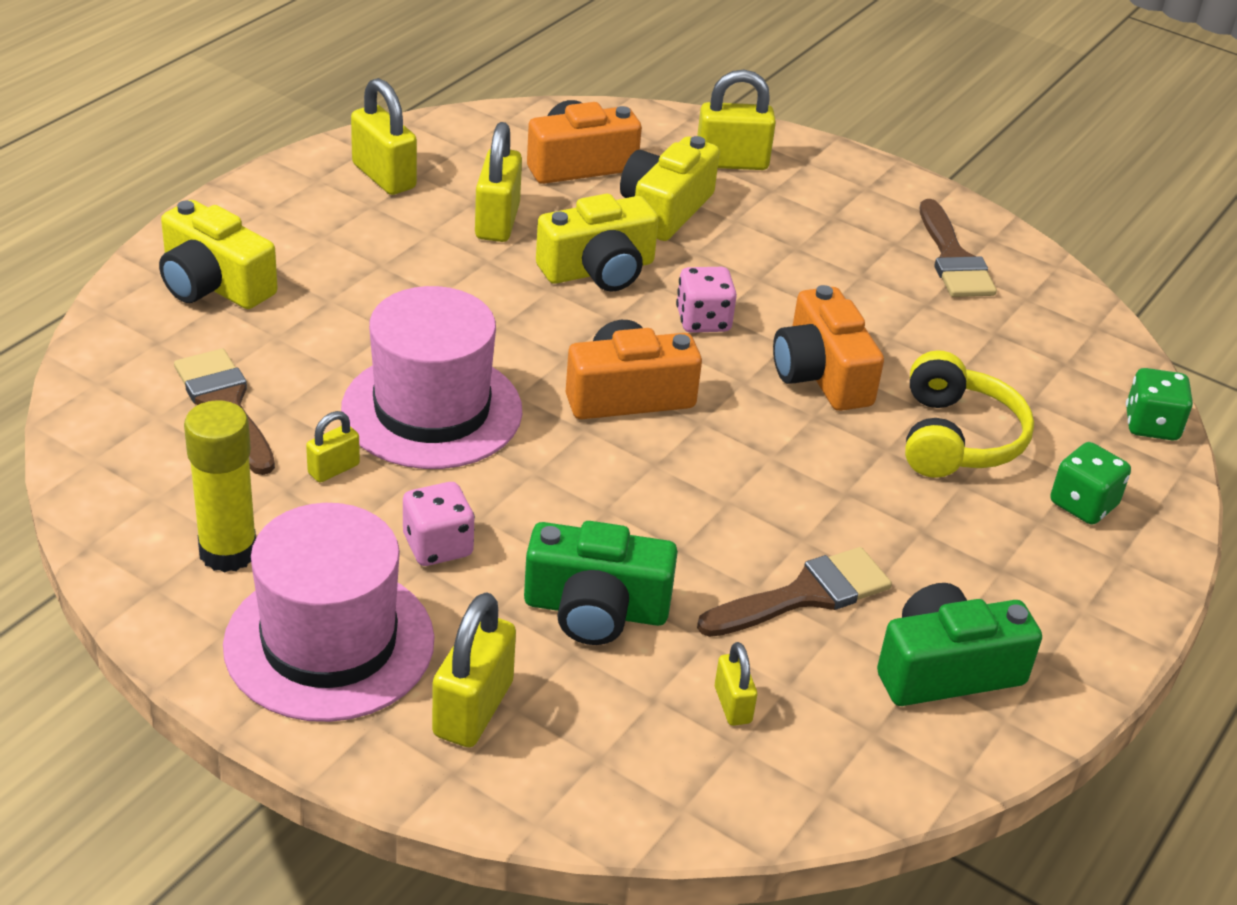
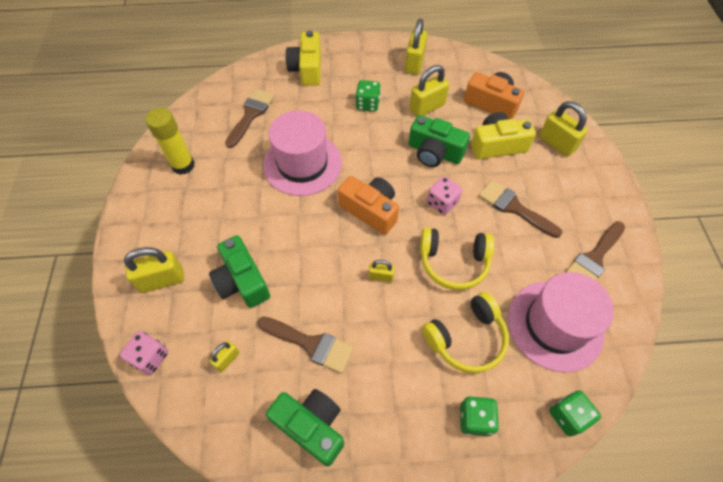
camera: 55 degrees right, 20 degrees up
pink hat [223,503,434,722] -> pink hat moved to [508,272,614,373]
yellow padlock [306,411,360,483] -> yellow padlock moved to [369,260,395,283]
pink dice [403,482,475,566] -> pink dice moved to [120,331,168,375]
yellow camera [536,194,659,292] -> green camera [409,115,470,167]
orange camera [773,285,884,411] -> yellow headphones [420,228,494,290]
none -> green dice [355,80,381,112]
none -> brown brush [479,180,562,238]

